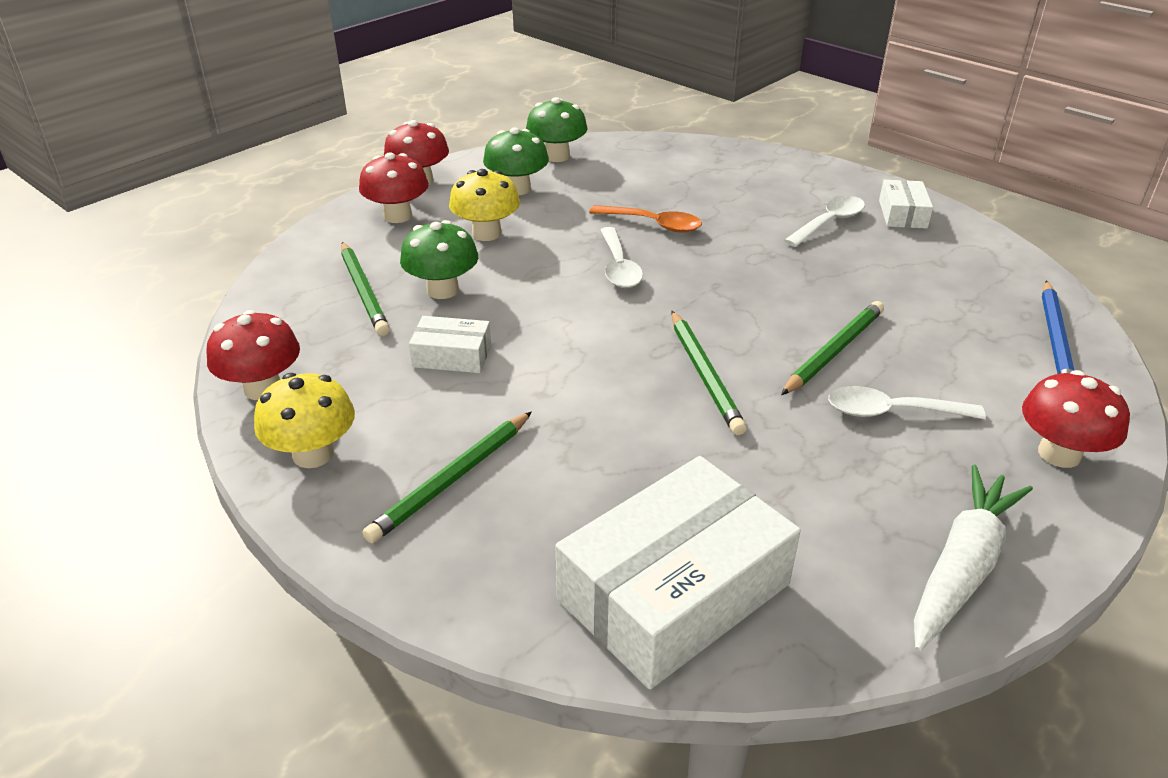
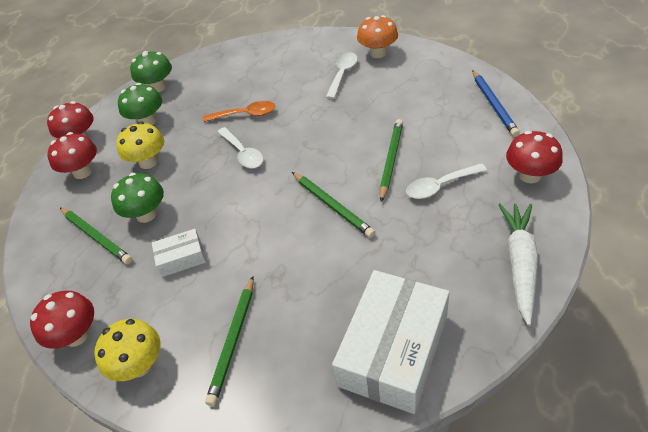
camera: 20 degrees left, 10 degrees up
white box [879,180,933,229] -> orange mushroom [357,15,398,58]

